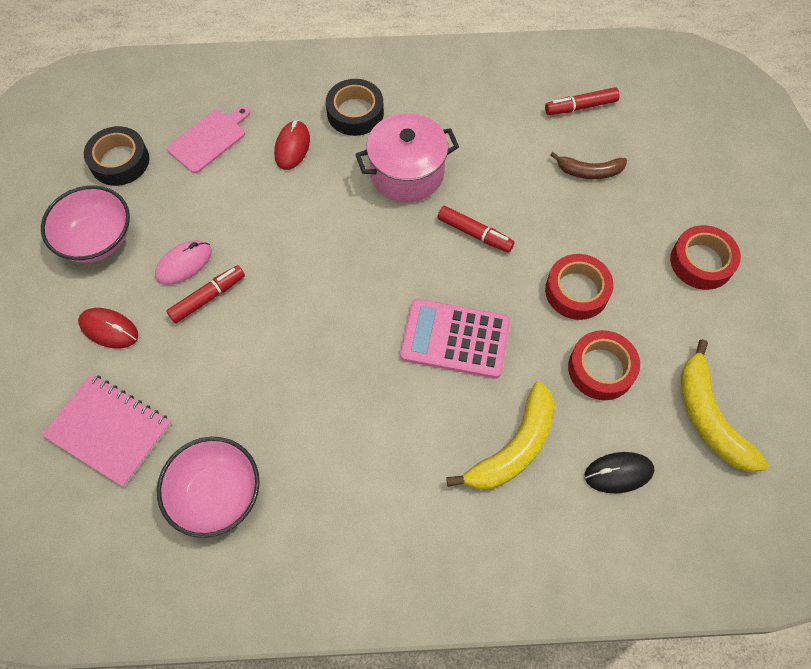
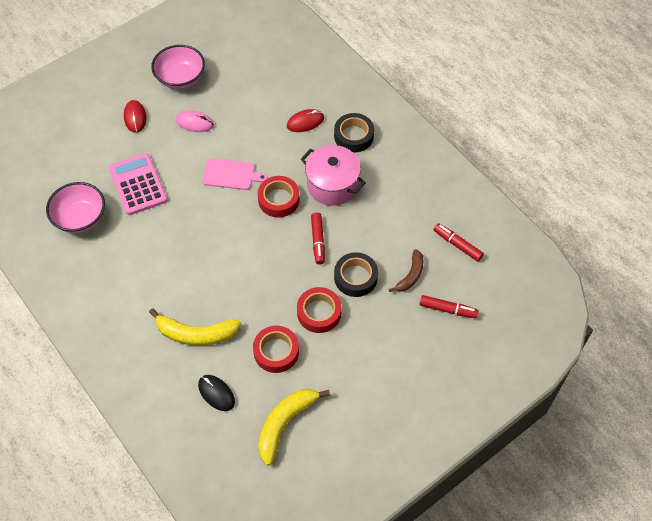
camera: 55 degrees right, 5 degrees down
pink notebook [42,374,171,487] -> none
black tape [84,126,149,186] -> black tape moved to [334,252,378,297]
red marker [166,265,245,323] -> red marker moved to [419,295,478,319]
pink cutting board [167,106,250,173] -> pink cutting board moved to [202,158,268,190]
pink calculator [400,299,510,379] -> pink calculator moved to [109,153,167,215]
brown banana [550,152,627,179] -> brown banana turned 120 degrees counterclockwise [389,249,423,292]
red tape [670,225,741,290] -> red tape moved to [258,176,300,218]

